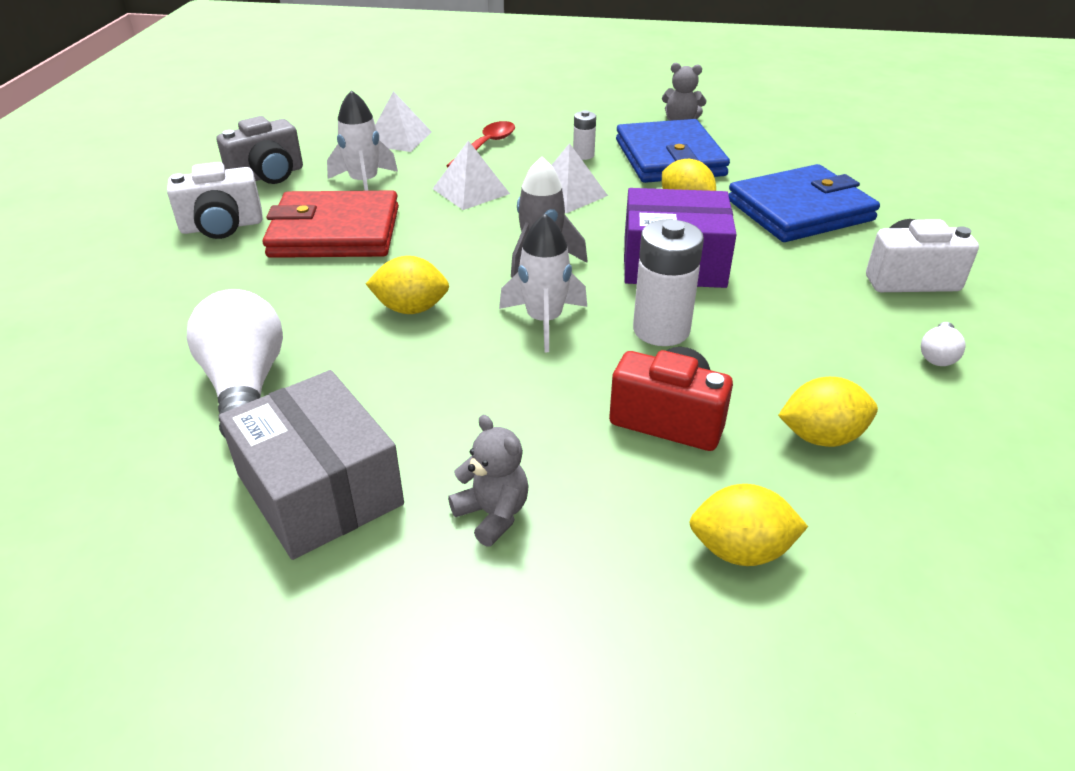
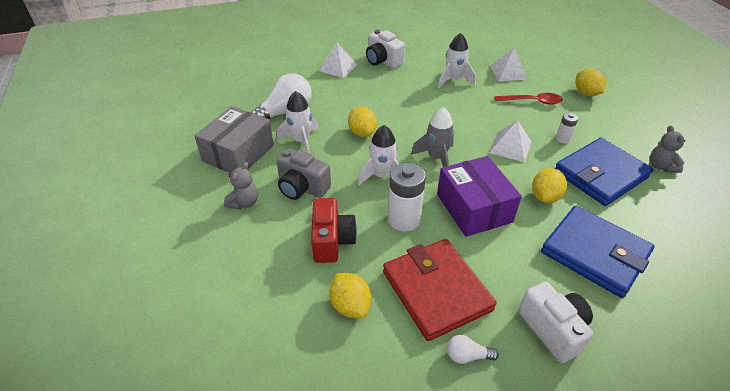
camera: 65 degrees right, 5 degrees up
grey camera [217,116,303,184] -> grey camera moved to [276,149,331,200]
red wallet [263,191,399,258] -> red wallet moved to [383,239,497,341]
white pyramid [433,140,510,210] -> white pyramid moved to [318,43,358,78]
yellow lemon [689,484,808,566] -> yellow lemon moved to [575,69,606,96]
none -> white rocket [277,91,319,153]

